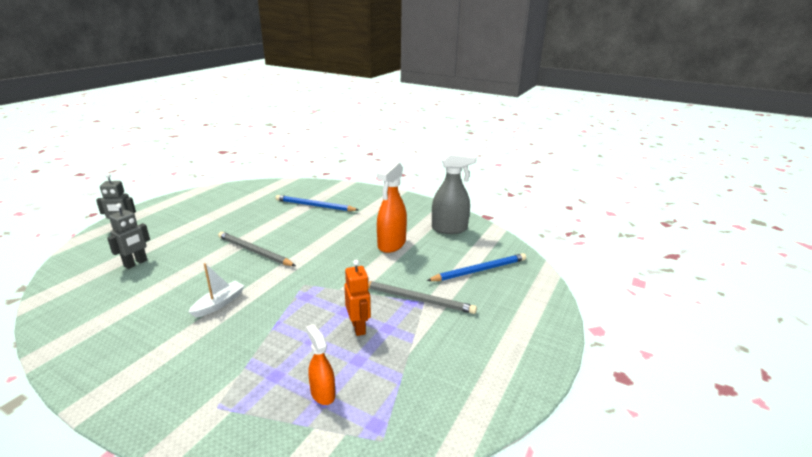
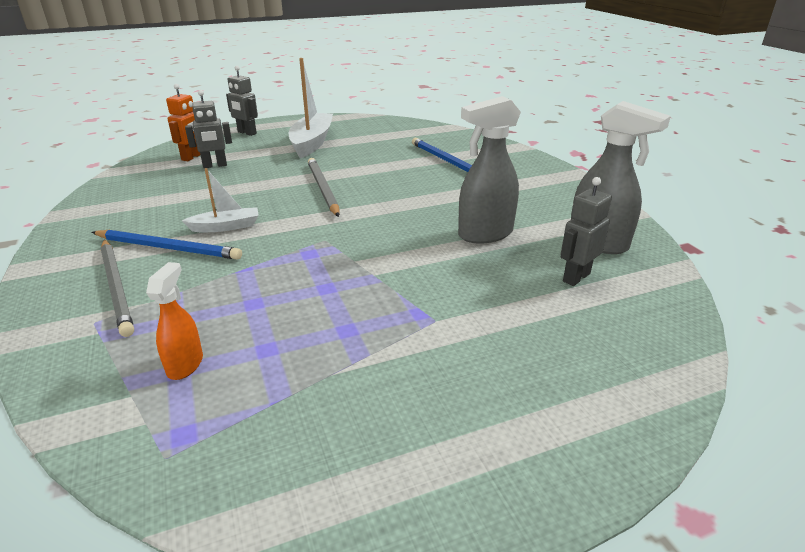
camera: 40 degrees right, 5 degrees up
orange robot [344,260,371,336] -> orange robot moved to [166,84,200,161]
grey pencil [368,281,477,314] -> grey pencil moved to [101,239,134,337]
orange spray bottle [377,161,407,253] -> grey spray bottle [458,96,521,244]
blue pencil [426,253,526,281] -> blue pencil moved to [92,230,242,260]
none -> white boat [289,58,333,158]
none -> grey robot [561,177,612,286]

